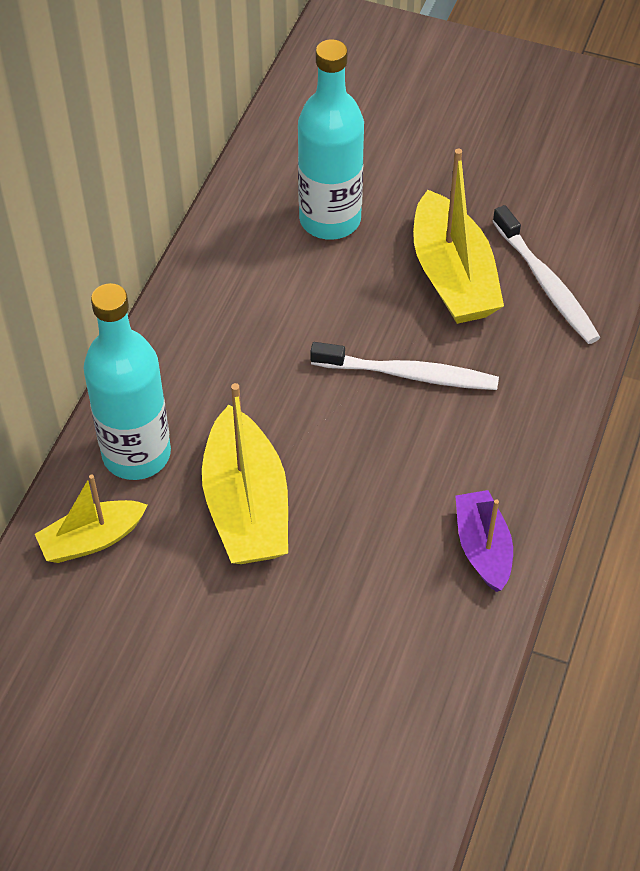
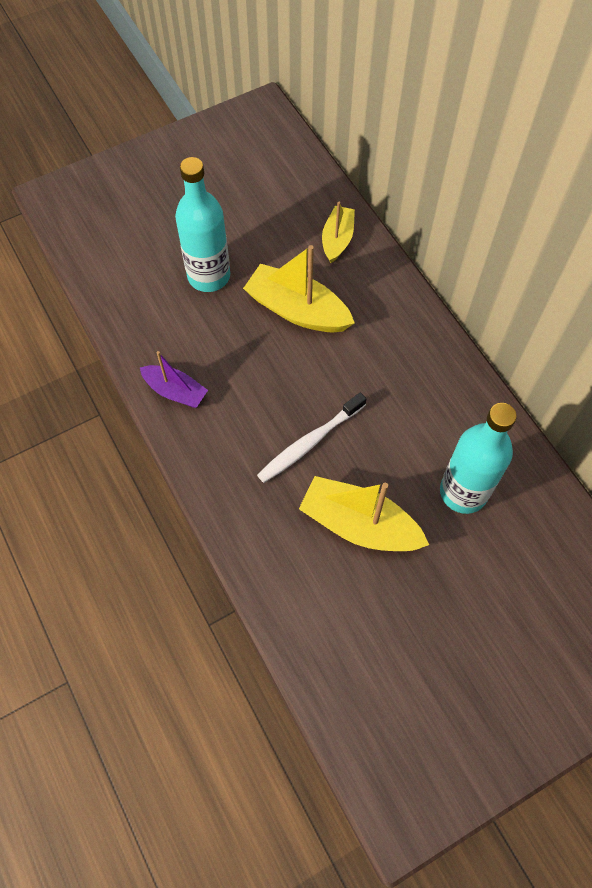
camera: 130 degrees right, 10 degrees up
turquoise bottle [84,283,171,480] -> turquoise bottle moved to [175,157,230,292]
white toothbrush [492,205,600,344] -> none

